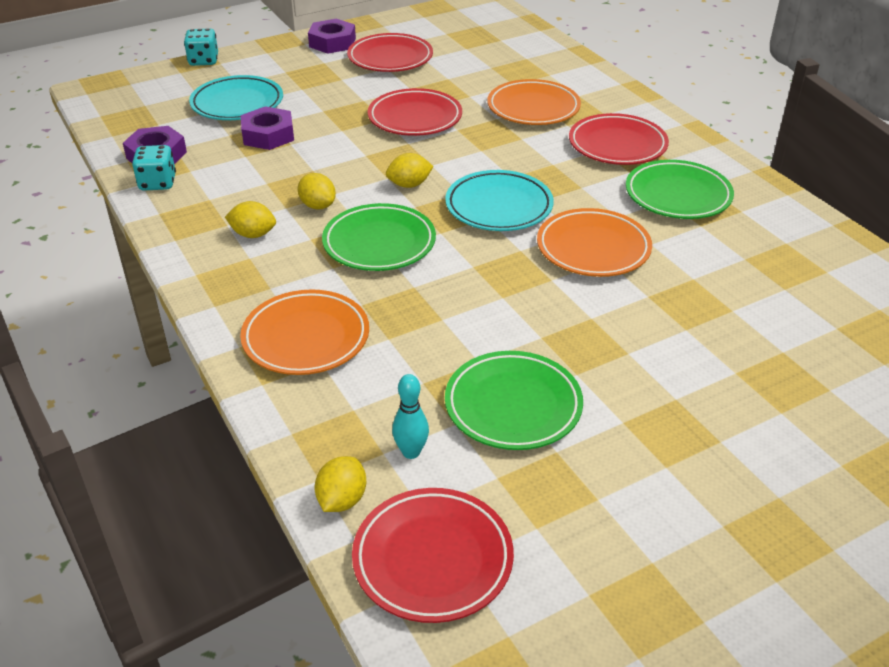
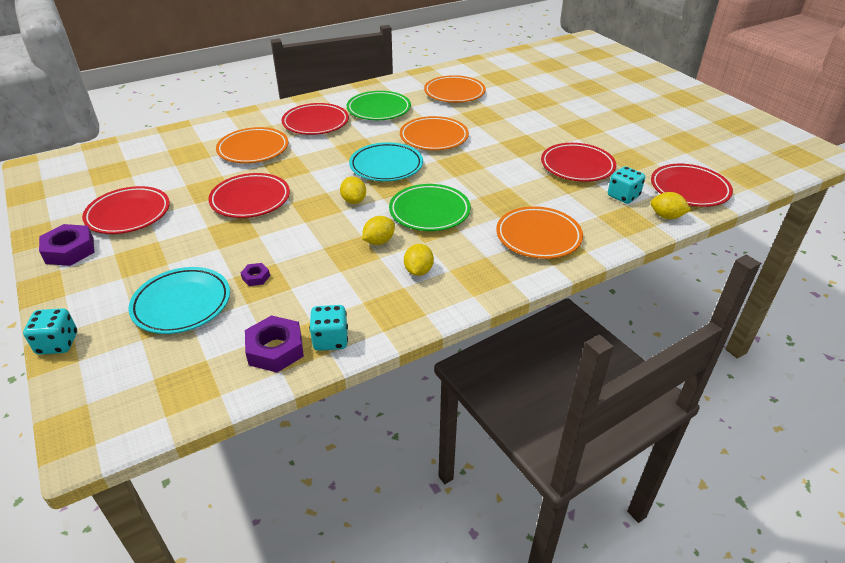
camera: 90 degrees left, 0 degrees up
purple nut [241,106,294,150] -> purple nut [241,263,270,286], size x0.51
turquoise bowling pin [392,374,429,459] -> turquoise dice [608,166,645,204]
green plate [445,351,583,450] -> red plate [541,143,616,182]
none -> orange plate [424,75,486,103]

